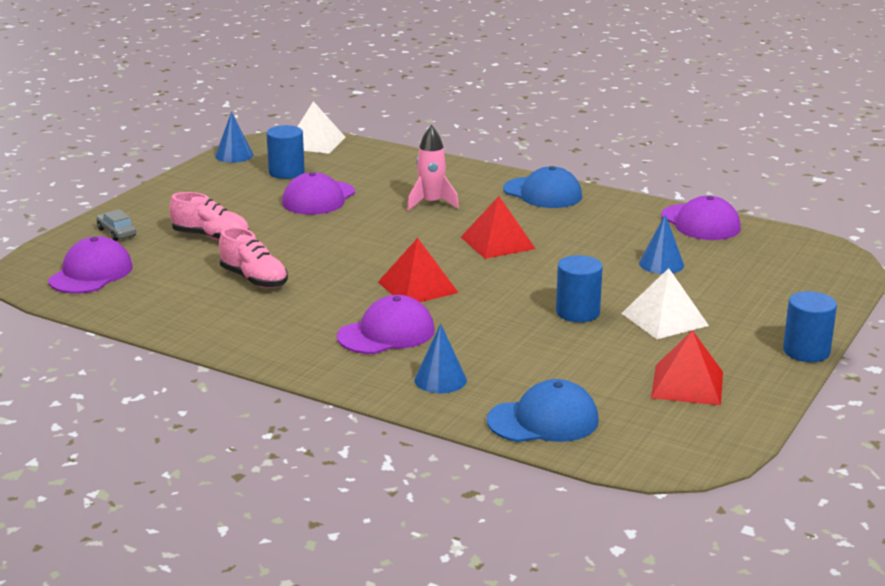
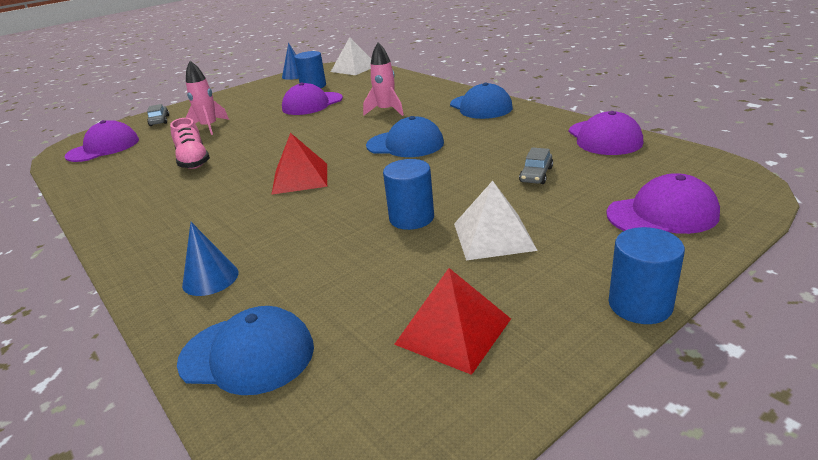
camera: 25 degrees right, 5 degrees up
pink shoe [169,192,249,241] -> pink rocket [186,61,229,135]
purple cap [337,295,435,354] -> purple cap moved to [606,173,720,234]
red pyramid [461,196,536,259] -> blue cap [366,116,444,157]
blue cone [639,214,684,274] -> grey car [519,147,553,184]

